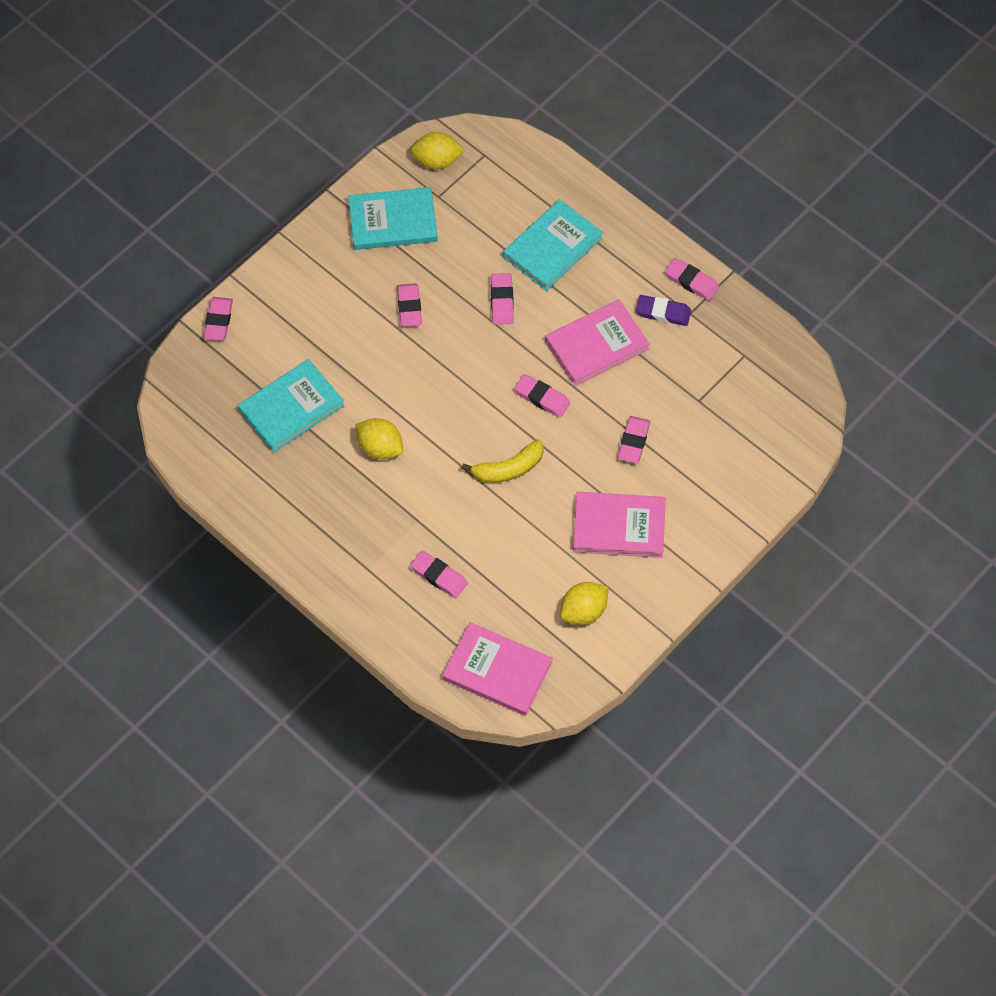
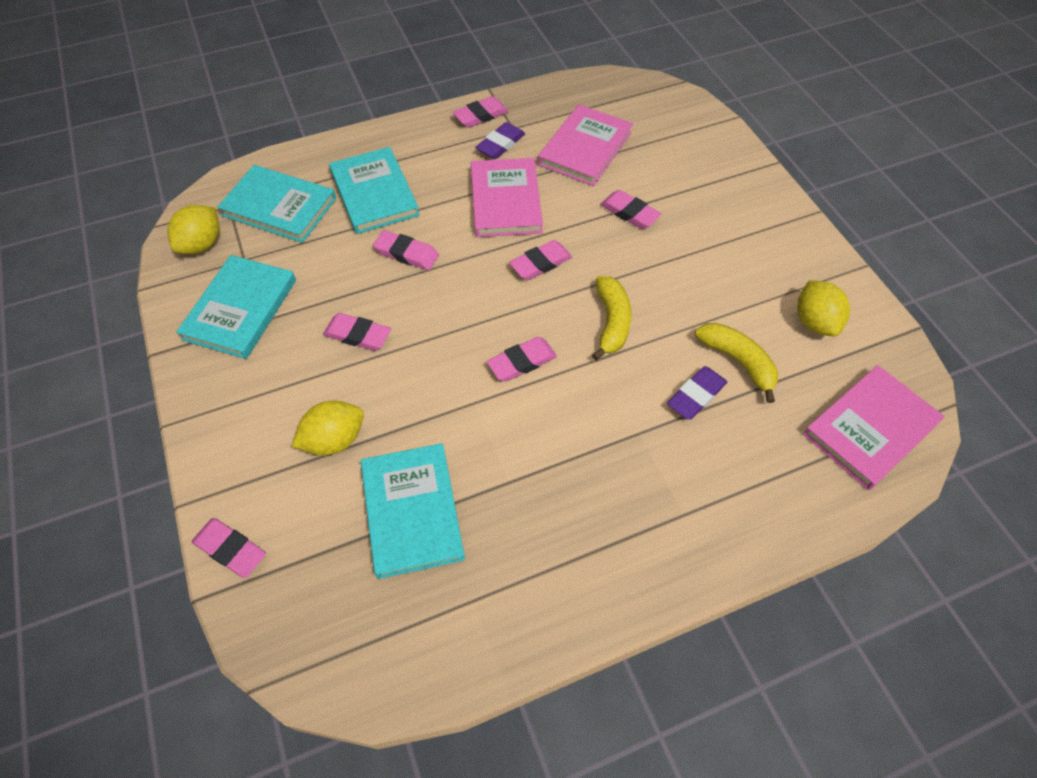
camera: 65 degrees left, 5 degrees down
yellow lemon [355,418,403,459] -> yellow lemon moved to [292,401,364,455]
pink eraser [410,550,468,598] -> pink eraser moved to [487,337,557,382]
pink book [573,492,666,558] -> pink book moved to [538,104,633,186]
none -> turquoise book [217,165,336,243]
none -> purple eraser [667,366,727,420]
none -> yellow banana [695,323,778,403]

